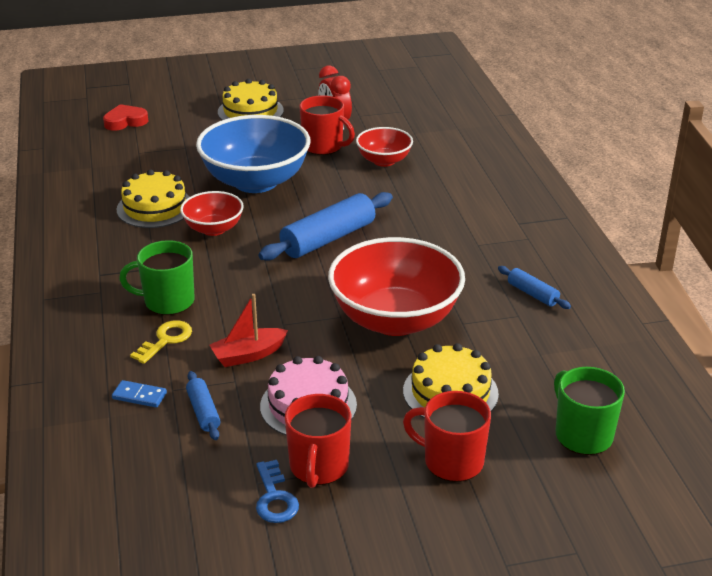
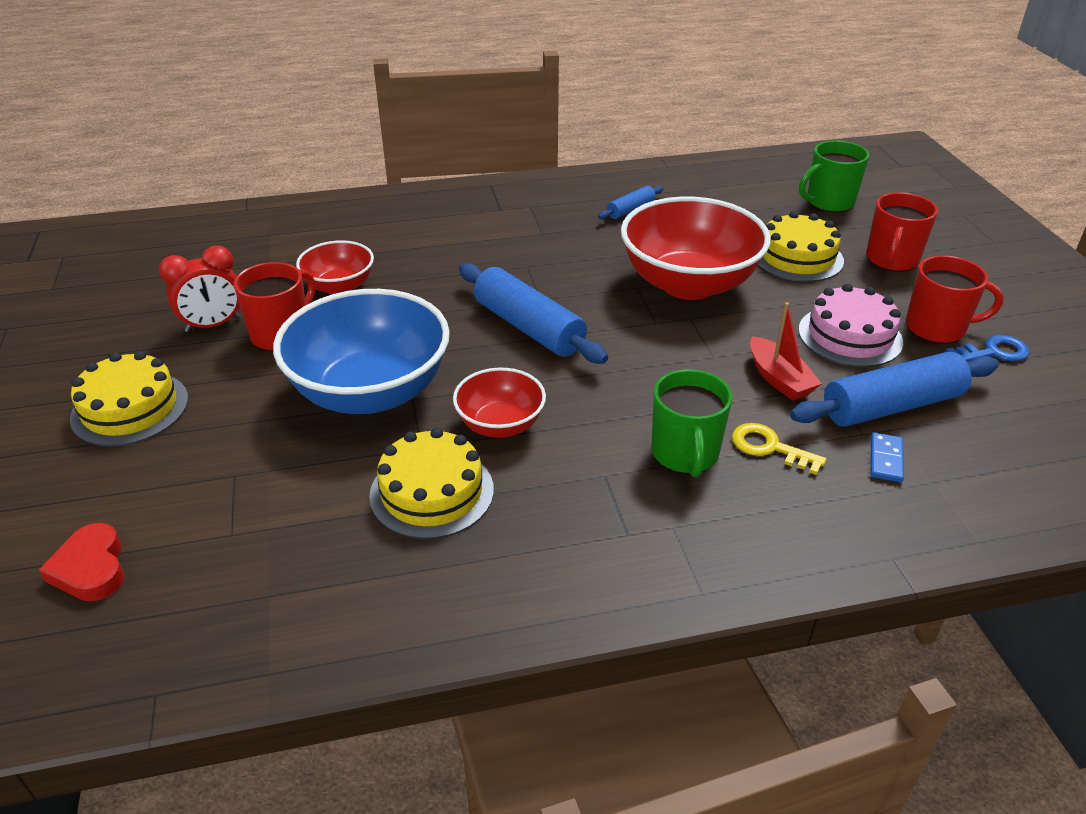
camera: 90 degrees left, 5 degrees up
blue rolling pin [186,371,220,440] -> blue rolling pin [790,352,999,427], size x1.97

